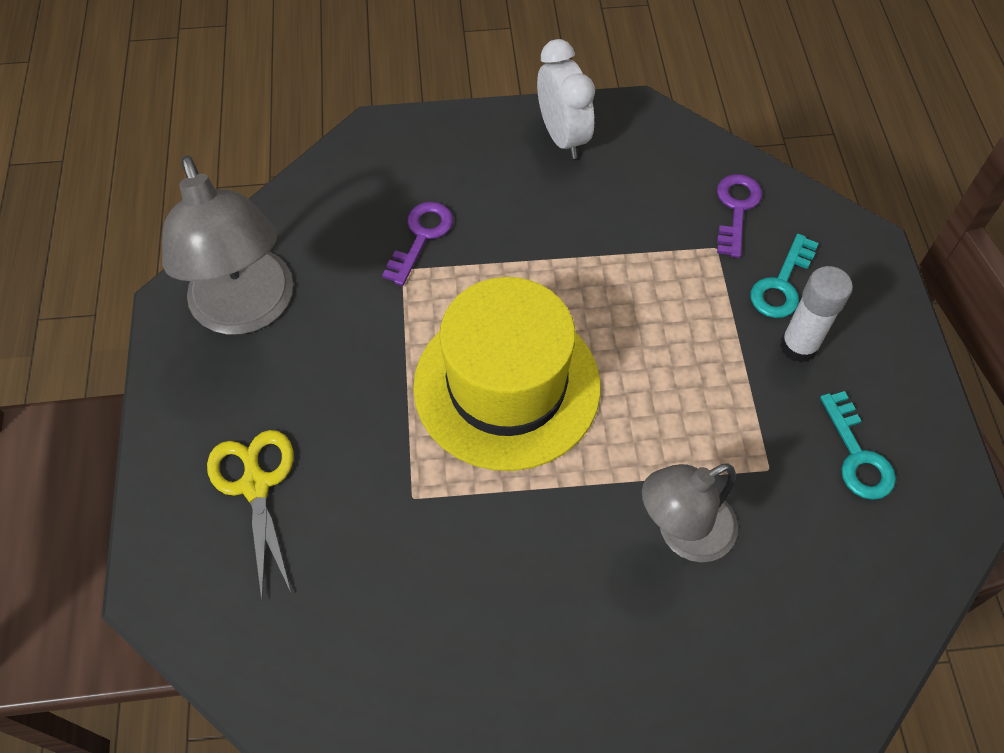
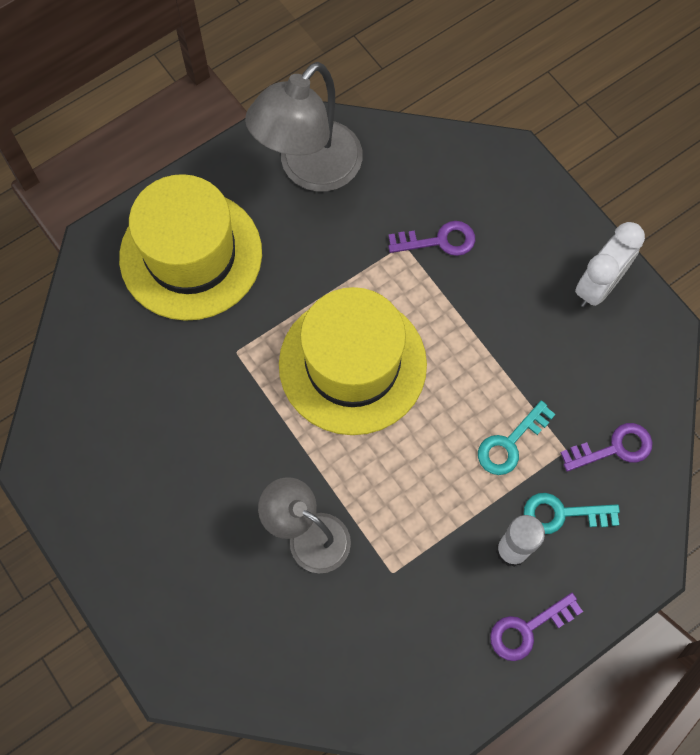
camera: 60 degrees right, 10 degrees up
yellow scissors [207,430,293,600] -> yellow hat [119,174,262,321]
turquoise key [820,391,896,500] -> turquoise key moved to [478,400,556,475]
none -> purple key [490,593,583,661]

